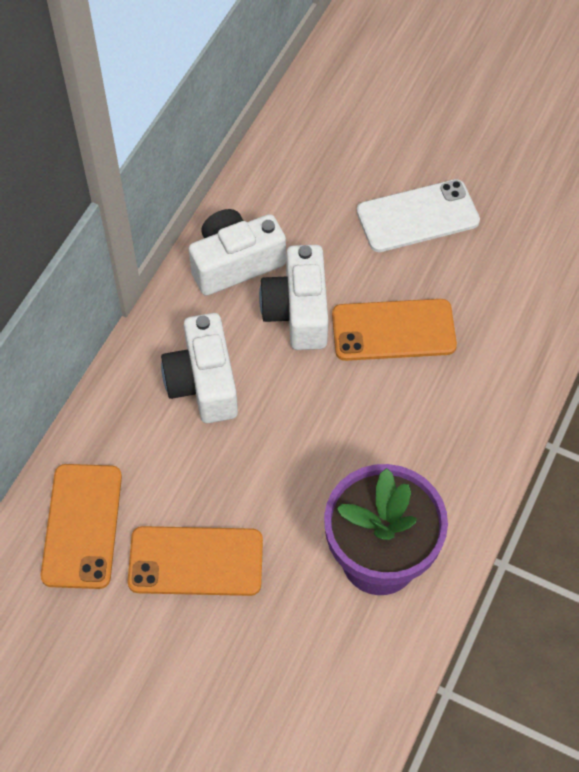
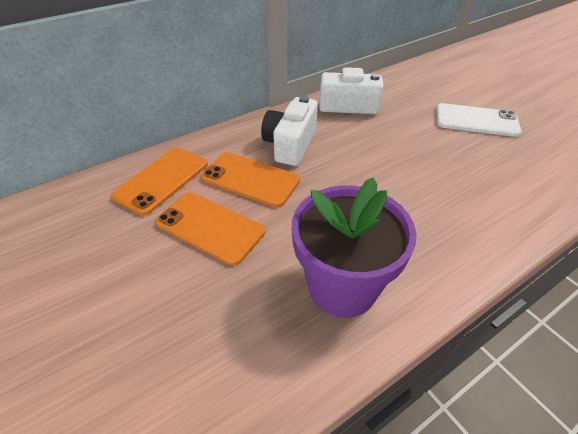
camera: 30 degrees right, 15 degrees down
white camera [259,245,328,350] -> none
orange phone [332,299,457,361] -> orange phone moved to [201,152,300,207]

